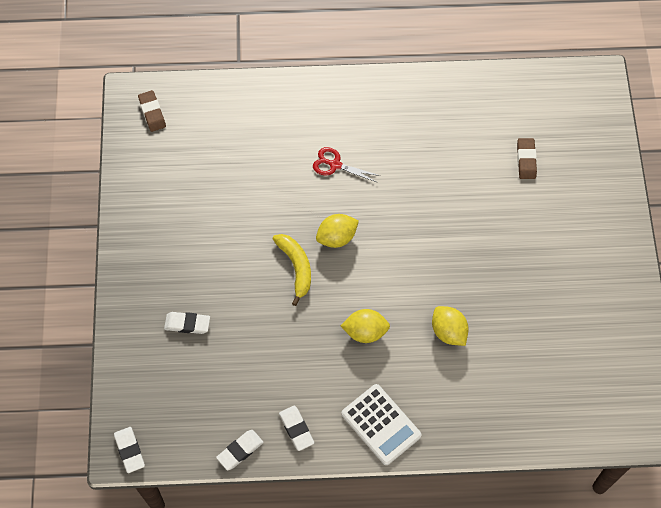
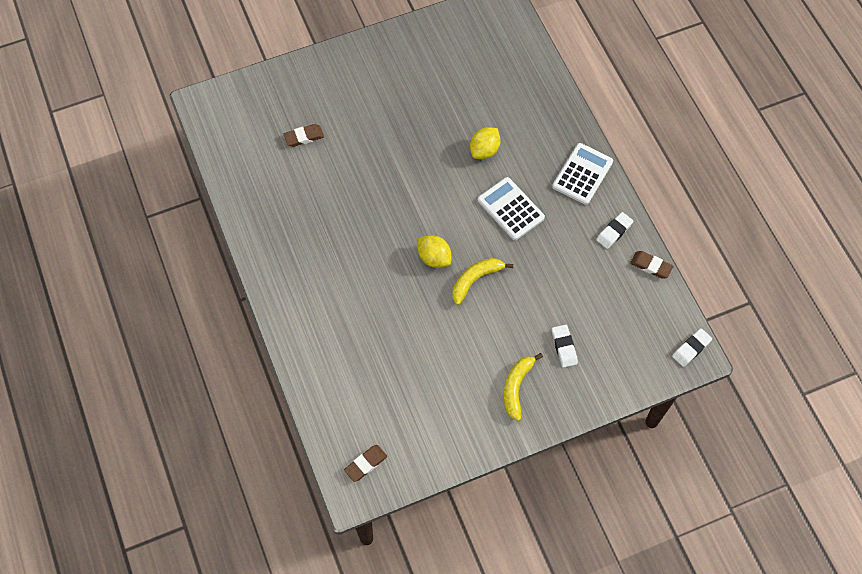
camera: 110 degrees left, 0 degrees up
white eraser [216,430,263,470] -> brown eraser [630,251,674,279]
red scissors [313,147,380,183] -> none
yellow lemon [341,309,390,343] -> white calculator [478,177,545,240]
none -> yellow banana [504,353,543,421]

